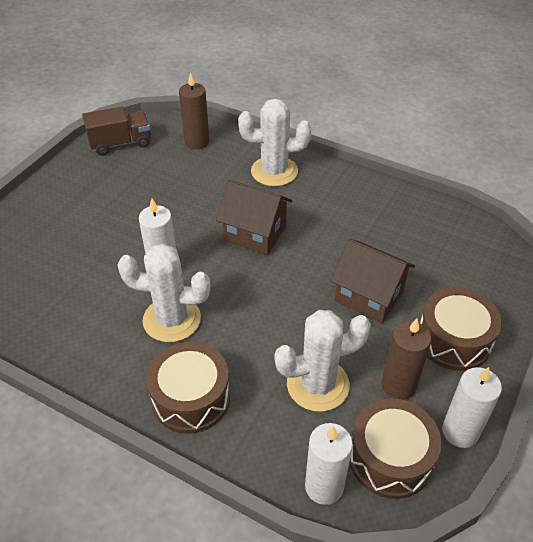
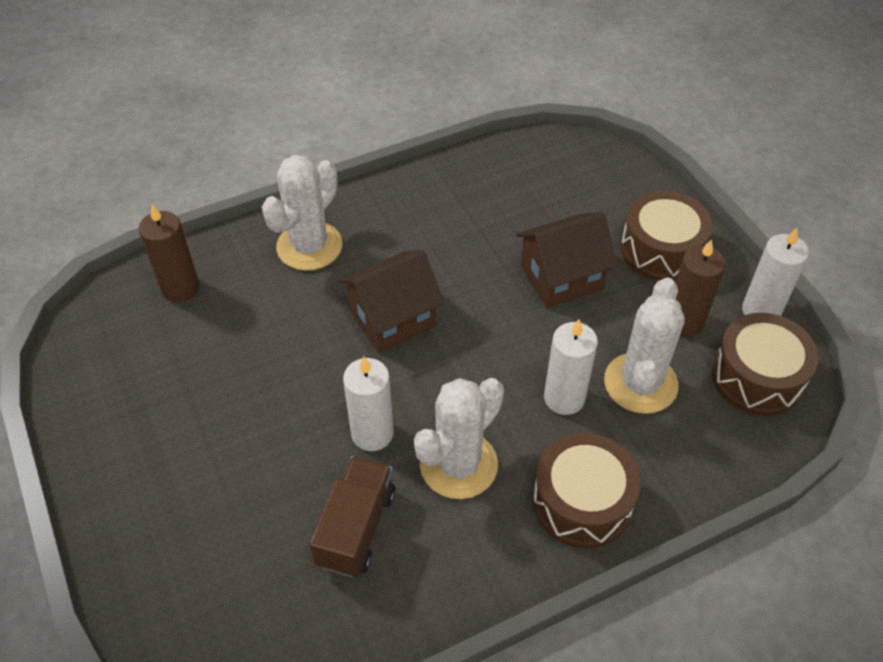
camera: 55 degrees left, 5 degrees up
brown truck [82,106,151,156] -> brown truck moved to [309,456,396,577]
white candle [305,423,353,505] -> white candle moved to [544,319,598,415]

